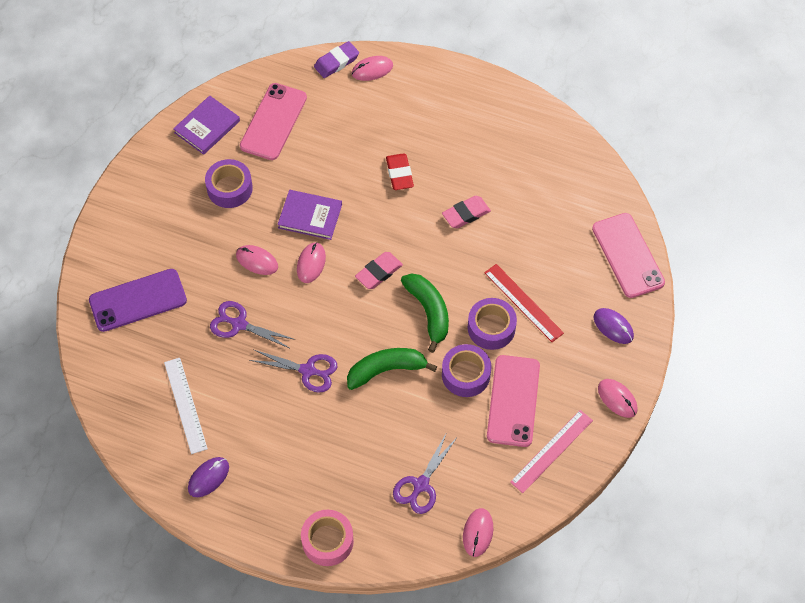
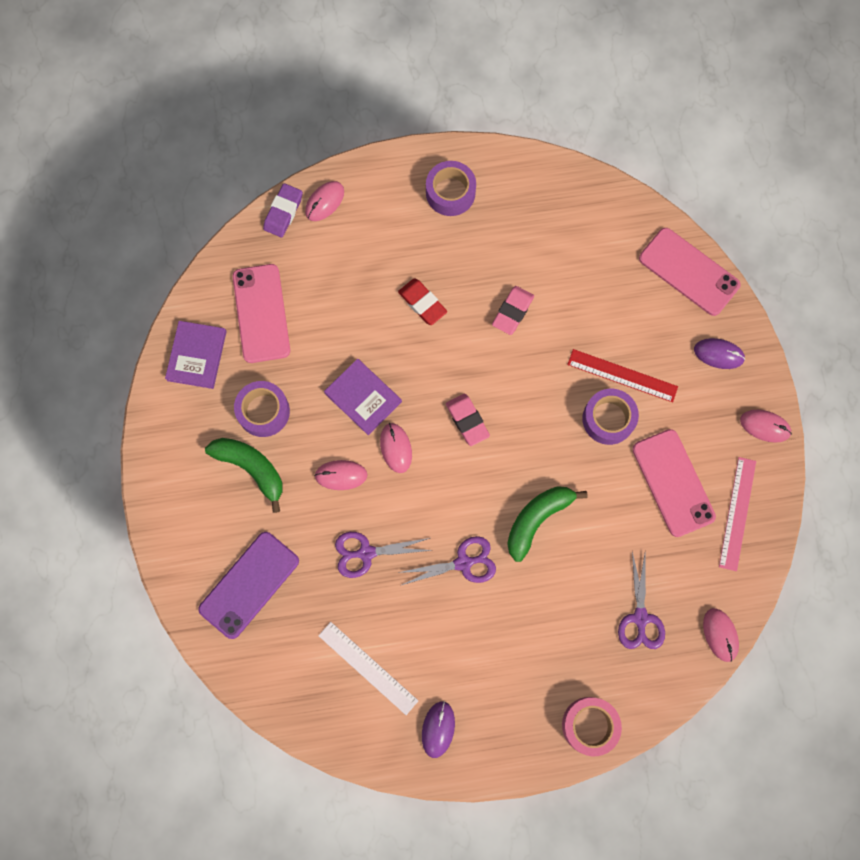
camera: 30 degrees left, 15 degrees up
purple book [278,190,342,240] -> purple book turned 60 degrees clockwise [324,359,402,435]
pink eraser [355,252,403,289] -> pink eraser turned 45 degrees counterclockwise [446,394,490,446]
green banana [401,273,449,353] -> green banana moved to [205,438,283,513]
purple tape [442,344,491,397] -> purple tape moved to [426,161,476,216]

